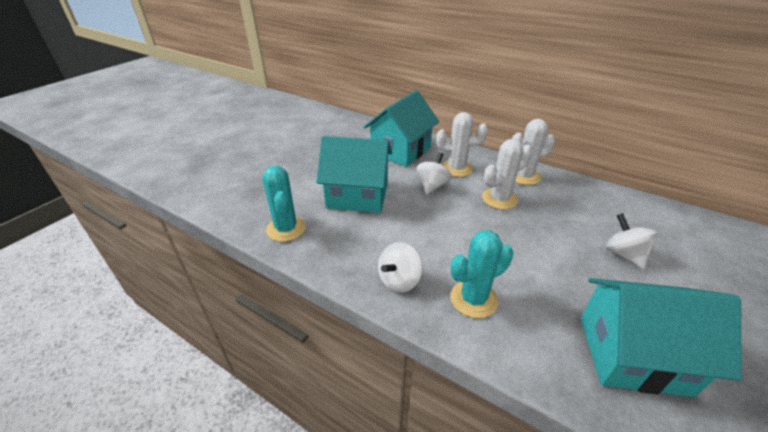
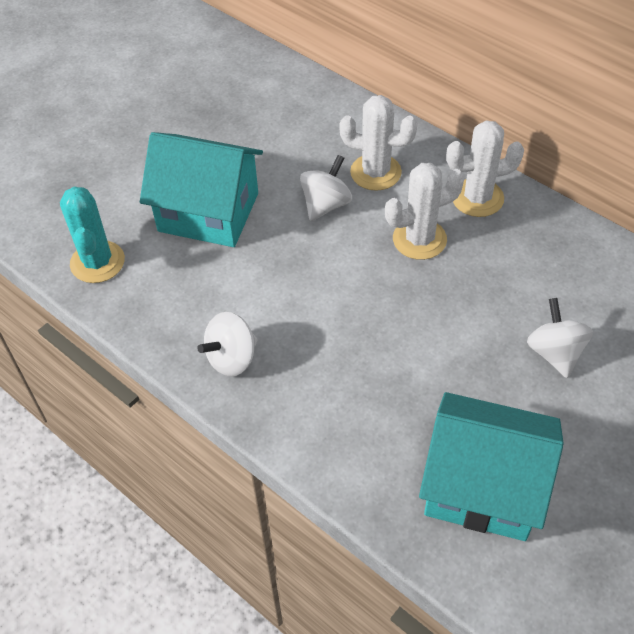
camera: 10 degrees right, 15 degrees up
turquoise house [364,90,439,167] -> none
turquoise cactus [450,230,513,318] -> none

